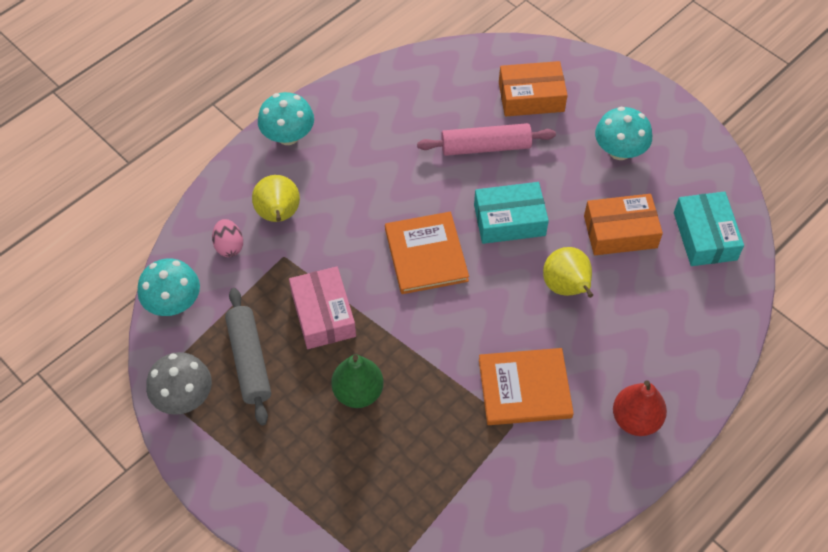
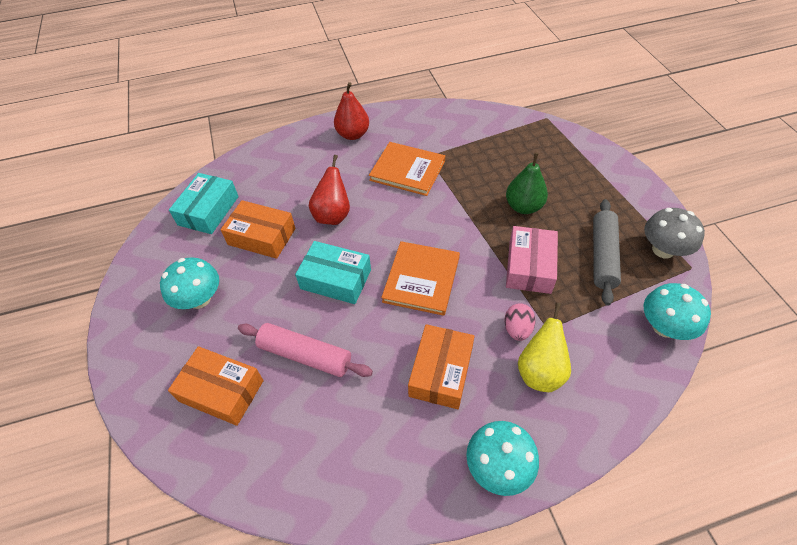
camera: 150 degrees left, 5 degrees down
pink egg [212,219,243,257] -> pink egg moved to [504,303,535,341]
yellow pear [543,247,593,298] -> red pear [309,155,350,225]
none -> orange box [408,324,475,409]

